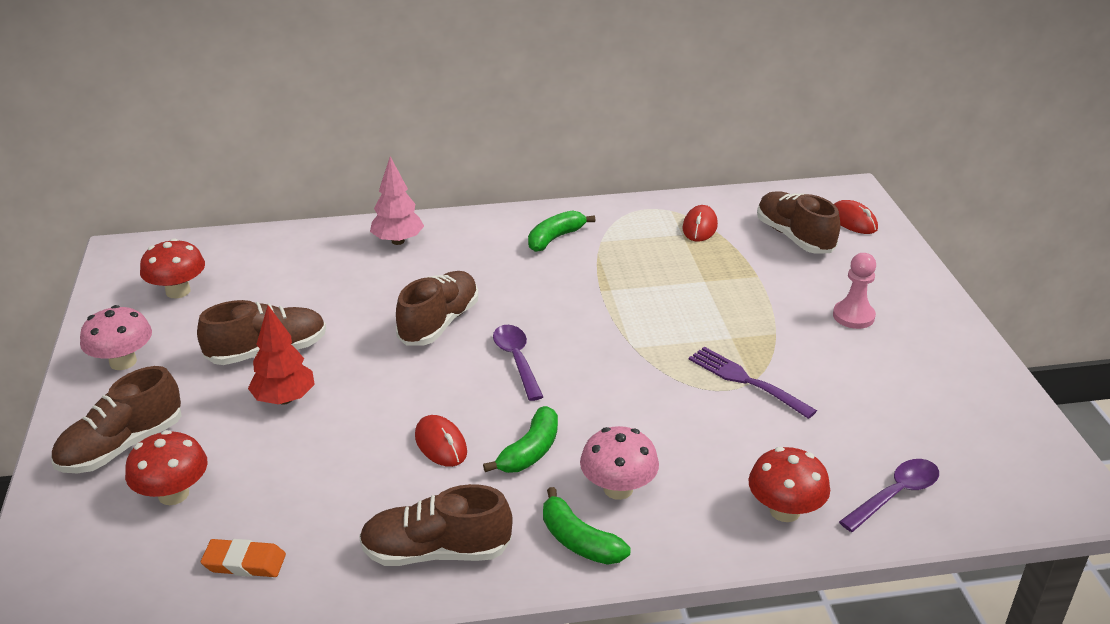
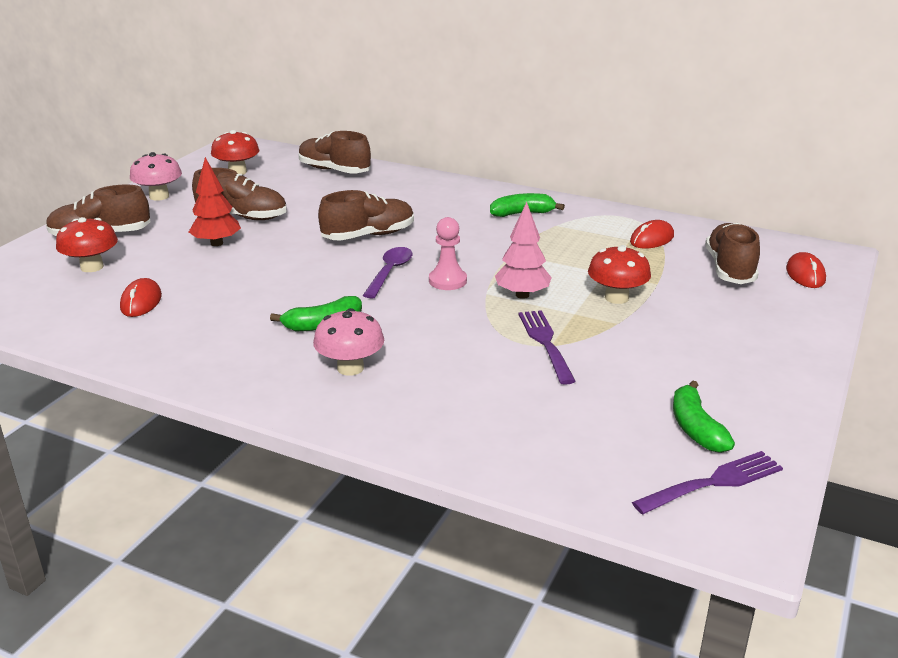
camera: 35 degrees right, 5 degrees down
orange eraser [201,539,286,577] -> none
brown shoe [359,484,513,566] -> brown shoe moved to [299,131,371,173]
pink tree [370,156,424,245] -> pink tree moved to [495,202,552,299]
red mouse [415,415,467,467] -> red mouse moved to [120,278,162,317]
green banana [543,487,630,565] -> green banana moved to [673,380,735,453]
red mushroom [748,447,830,522] -> red mushroom moved to [588,245,651,304]
pink pawn [833,253,876,329] -> pink pawn moved to [429,217,467,290]
purple spoon [839,459,939,532] -> none
none -> purple fork [632,451,783,515]

